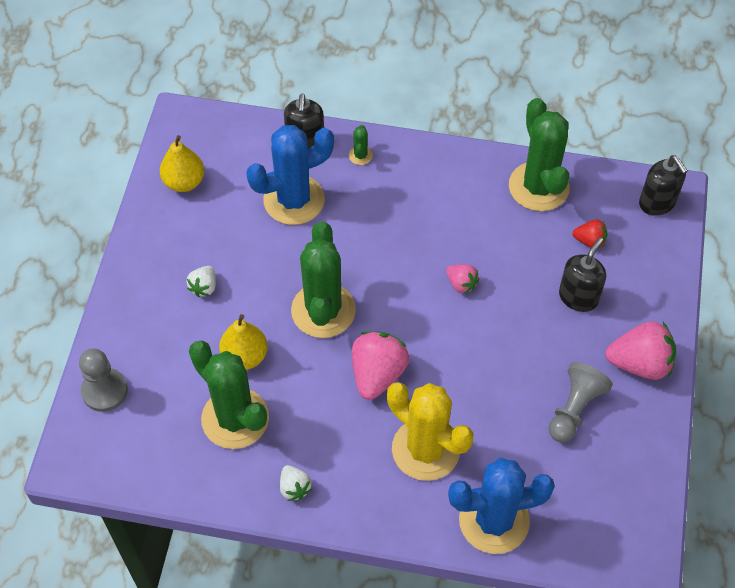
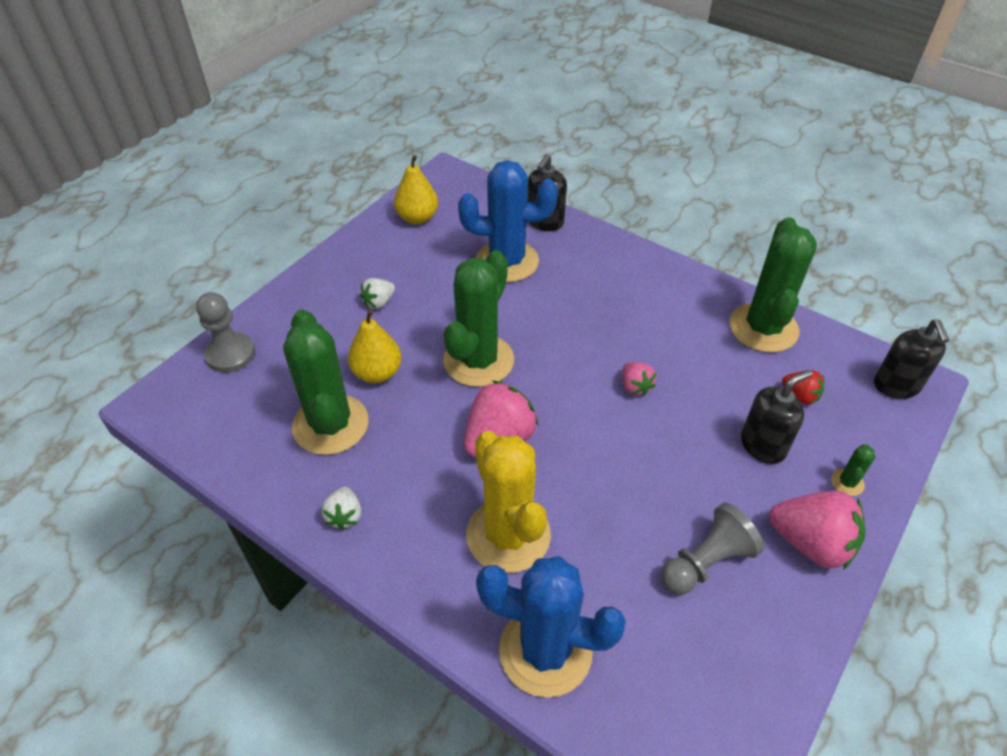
camera: 25 degrees right, 10 degrees down
green cactus [349,125,373,165] -> green cactus moved to [831,444,875,496]

